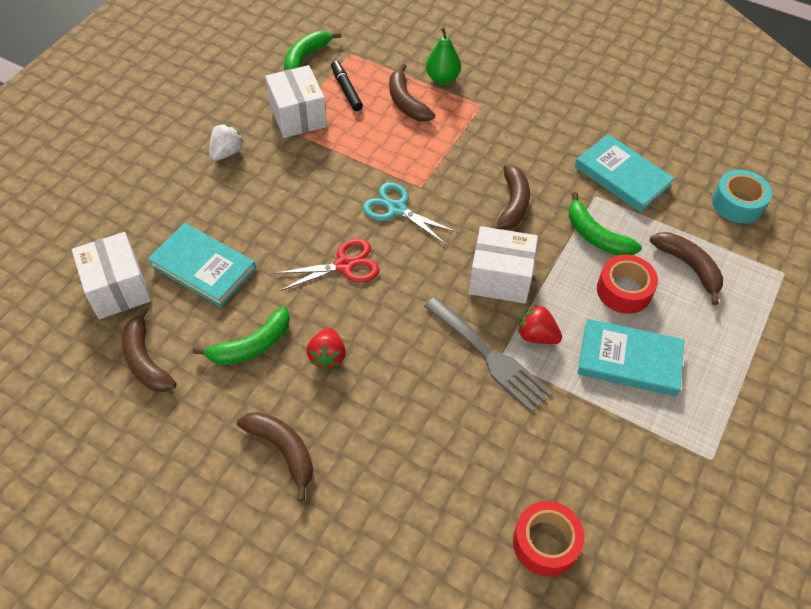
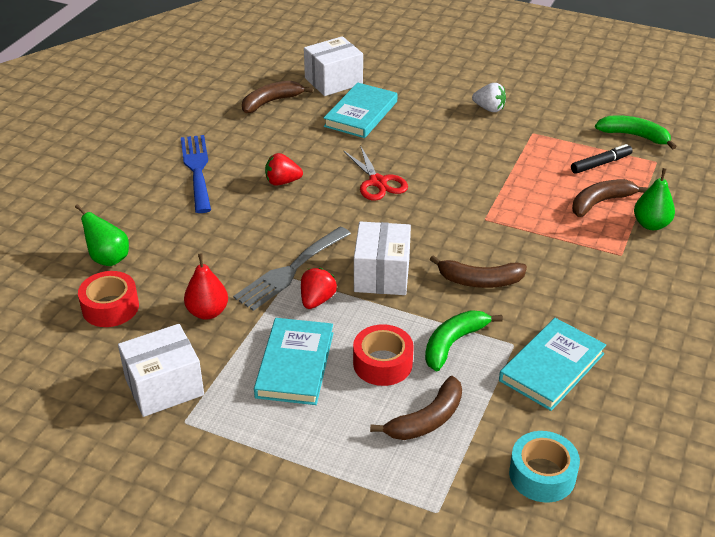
camera: 85 degrees right, 15 degrees down
green banana [192,306,290,365] -> none
brown banana [237,412,313,502] -> blue fork [181,135,211,213]
white box [265,65,327,138] -> white box moved to [118,324,204,417]
turquoise scissors [363,182,458,245] -> none
none -> green pear [75,204,129,266]
none -> red pear [184,253,228,320]

